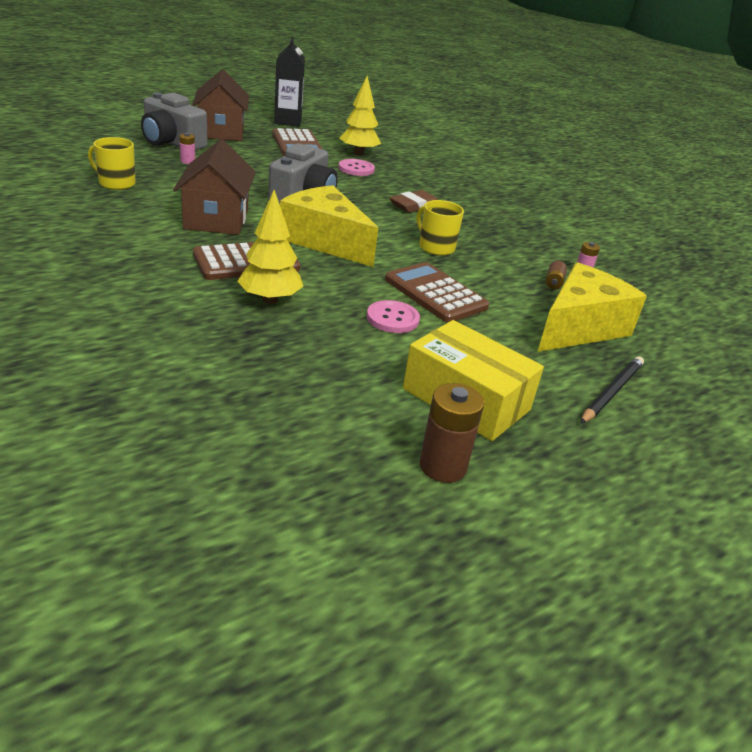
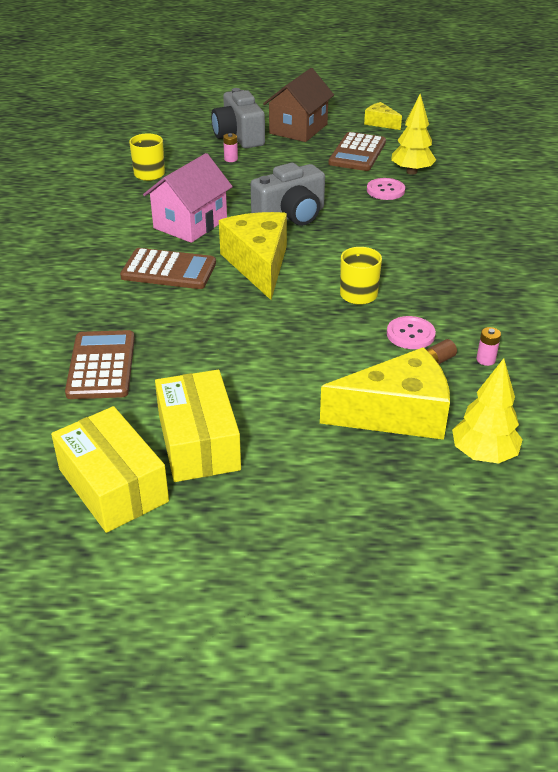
camera: 40 degrees right, 5 degrees up
brown house [173,139,256,235] -> pink house [143,153,233,243]
yellow tree [237,190,303,304] -> yellow tree moved to [452,358,523,464]
black carton [274,37,305,127] -> yellow cheese [364,102,402,130]
pink button [367,300,420,333] -> pink button moved to [387,316,436,349]
brown calculator [385,262,489,323] -> brown calculator moved to [65,330,135,399]
brown eraser [389,190,438,213] -> none
brown battery [420,383,484,483] -> yellow box [51,406,169,533]
black pencil [580,356,644,424] -> none

